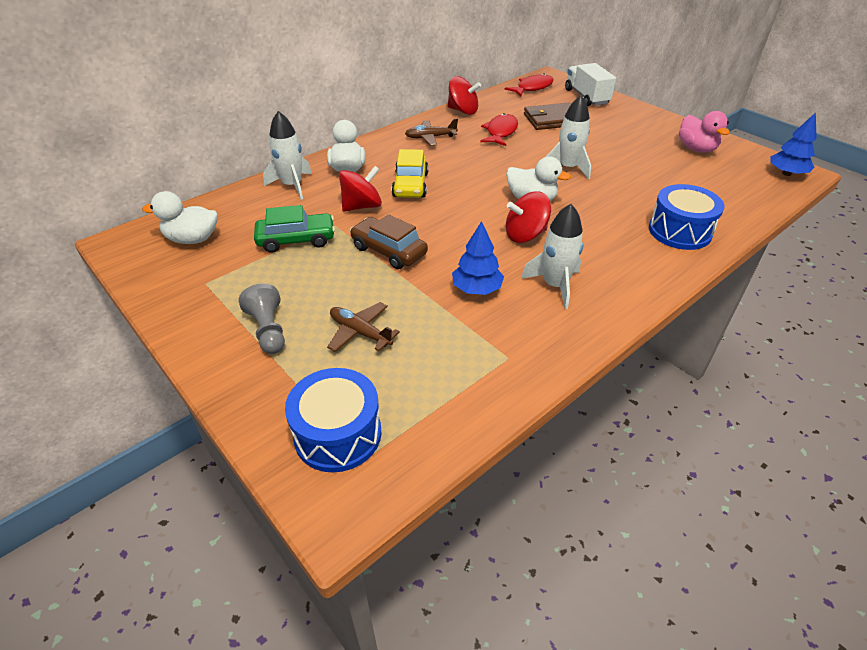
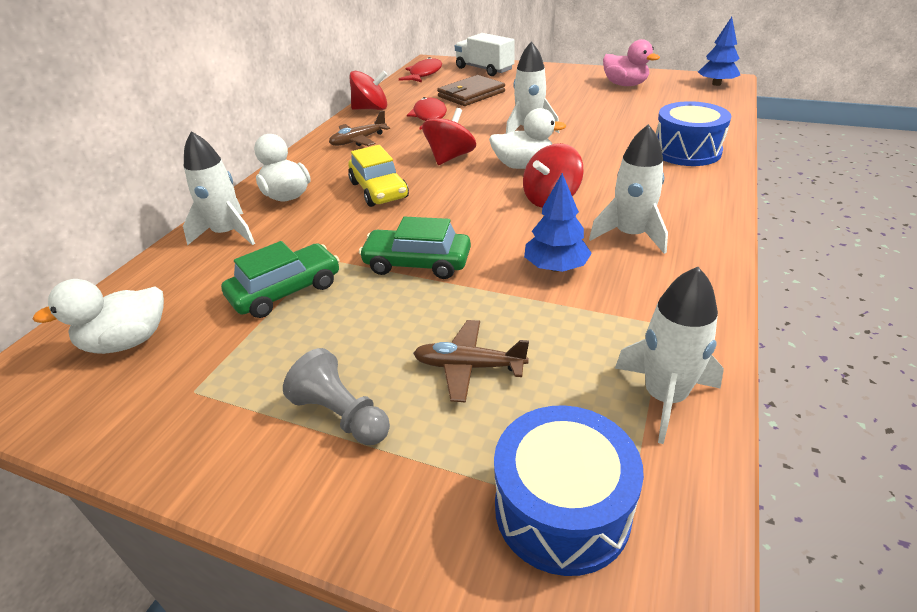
camera: 25 degrees left, 5 degrees down
red spinning top [339,166,382,212] -> red spinning top moved to [422,108,476,165]
brown car [350,214,428,269] -> green car [359,217,471,279]
none -> white rocket [615,267,724,444]

